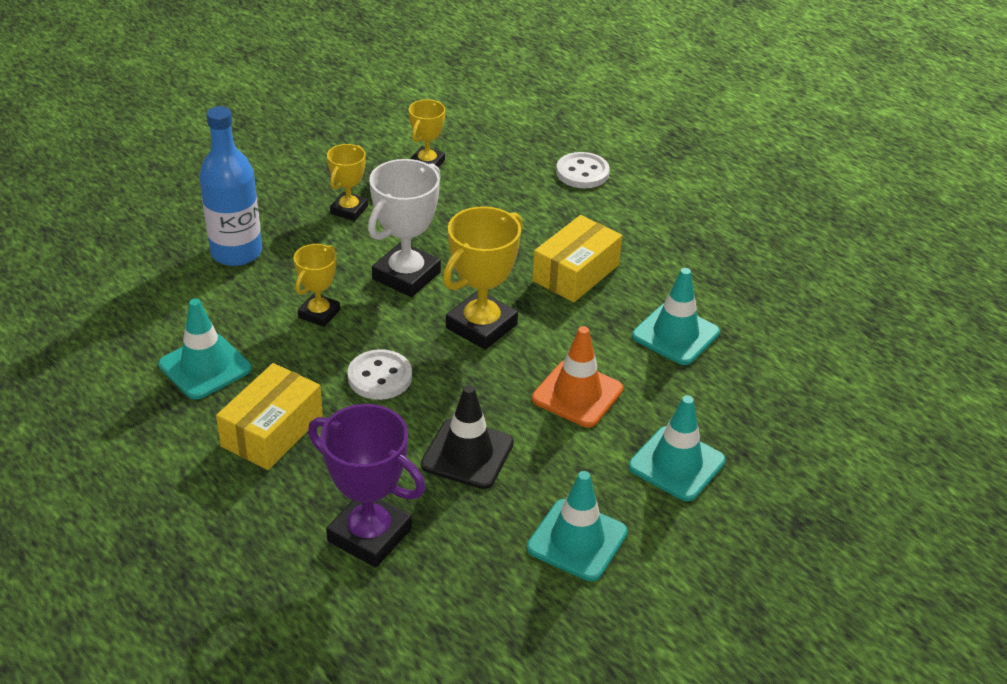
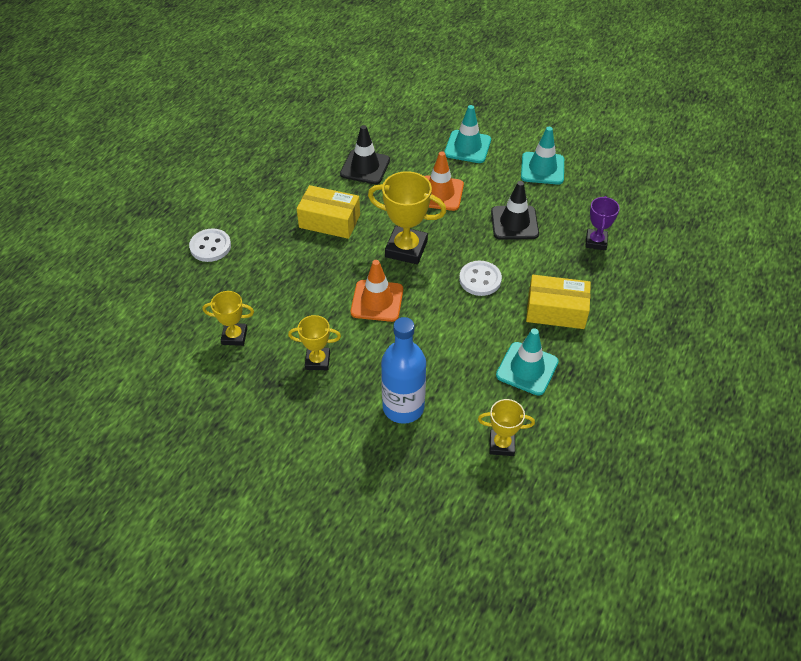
camera: 110 degrees left, 10 degrees up
yellow trophy [294,244,340,327] -> yellow trophy moved to [478,399,535,456]
purple trophy [308,404,426,568] -> purple trophy [585,196,620,250], size x0.60
white trophy [368,159,441,297] -> orange traffic cone [351,260,403,322]
turquoise traffic cone [632,268,720,365] -> black traffic cone [340,125,390,184]

